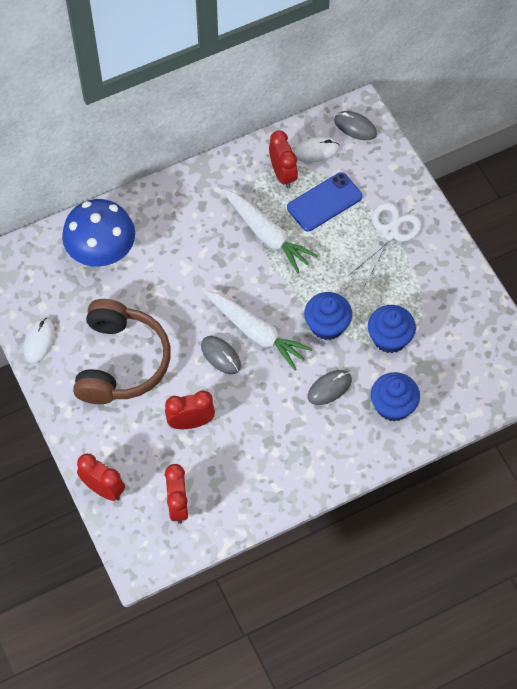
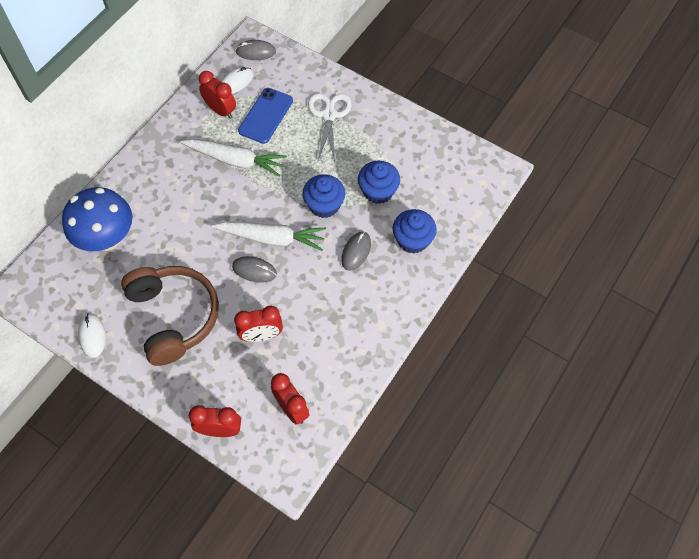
camera: 30 degrees left, 0 degrees up
red clock [165,390,215,429] -> red clock turned 150 degrees counterclockwise [234,305,283,342]

